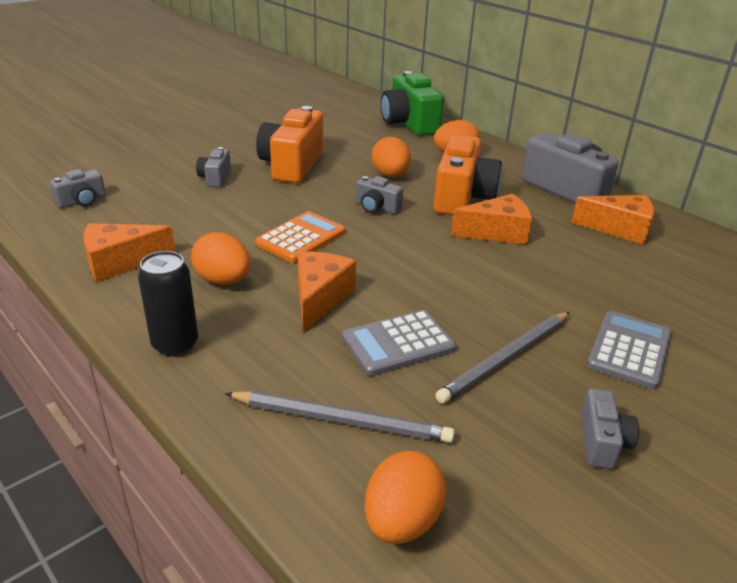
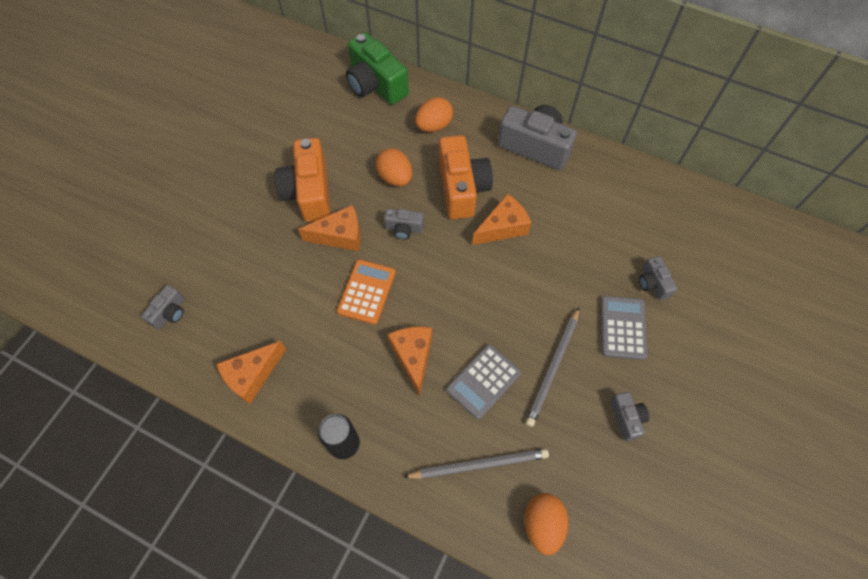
camera: 20 degrees left, 30 degrees up
orange egg [191,232,251,285] -> none
grey camera [196,147,231,187] -> grey camera moved to [639,256,677,300]
orange cheese [571,195,654,245] -> orange cheese moved to [298,205,361,251]

